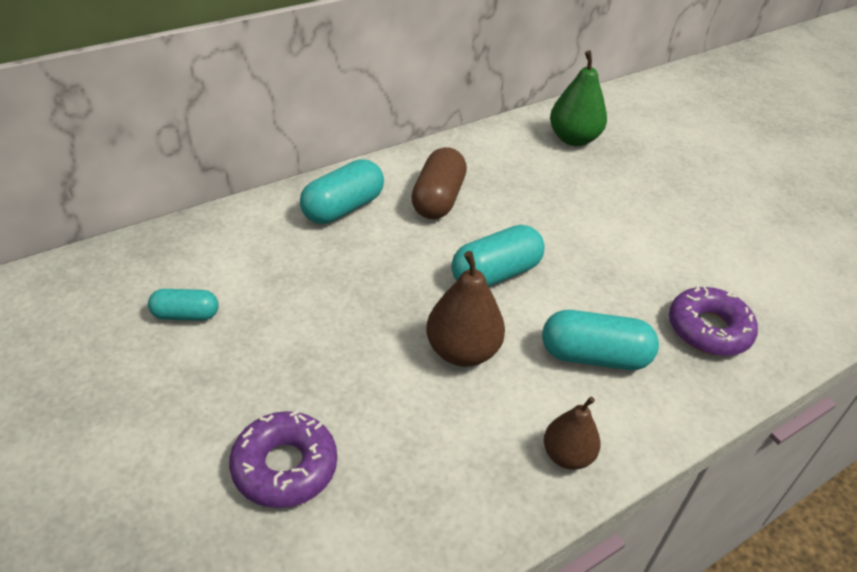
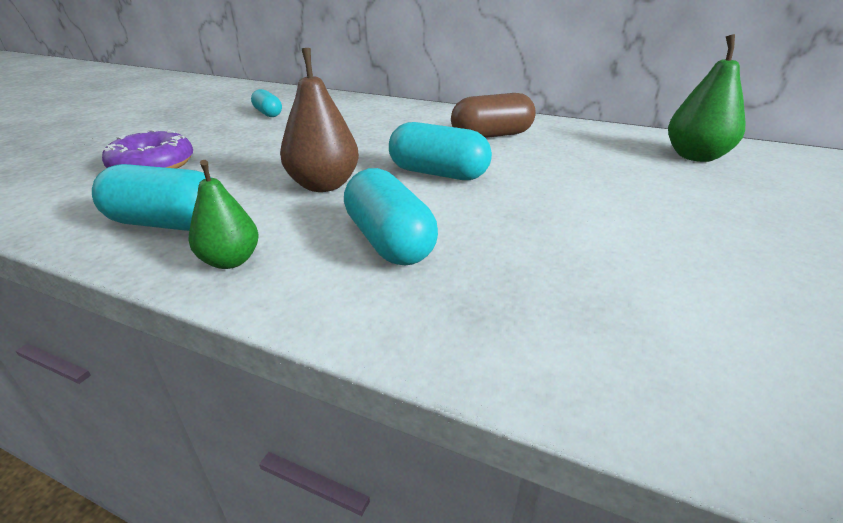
camera: 60 degrees right, 10 degrees down
turquoise capsule [300,159,384,224] -> turquoise capsule moved to [92,164,211,231]
brown pear [544,397,601,470] -> green pear [188,160,259,269]
purple donut [669,286,758,356] -> none

